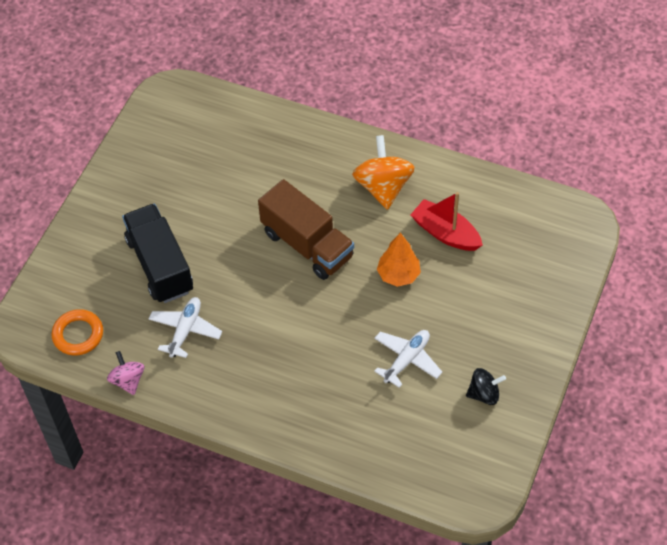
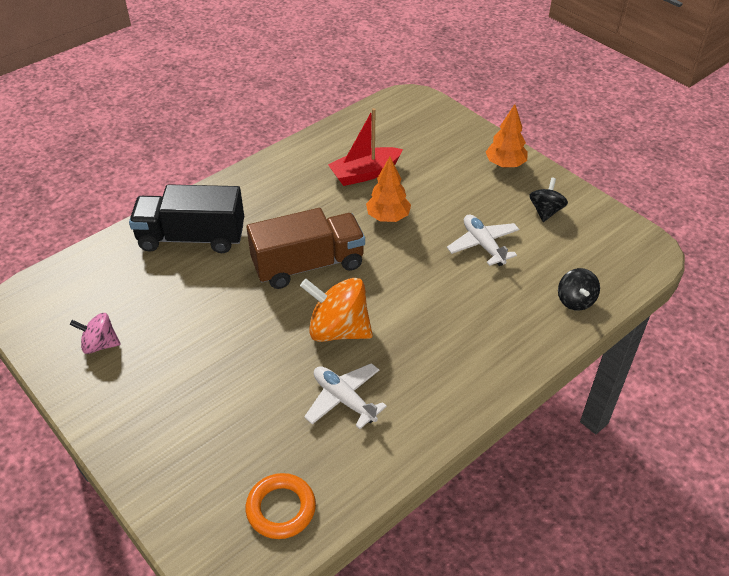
camera: 65 degrees left, 10 degrees down
pink spinning top [107,351,144,395] -> pink spinning top moved to [70,313,121,354]
black truck [122,204,193,303] -> black truck moved to [129,184,244,253]
orange spinning top [352,135,415,210] -> orange spinning top moved to [300,278,373,342]
none -> orange tree [486,104,528,168]
none -> black spinning top [558,268,600,311]

